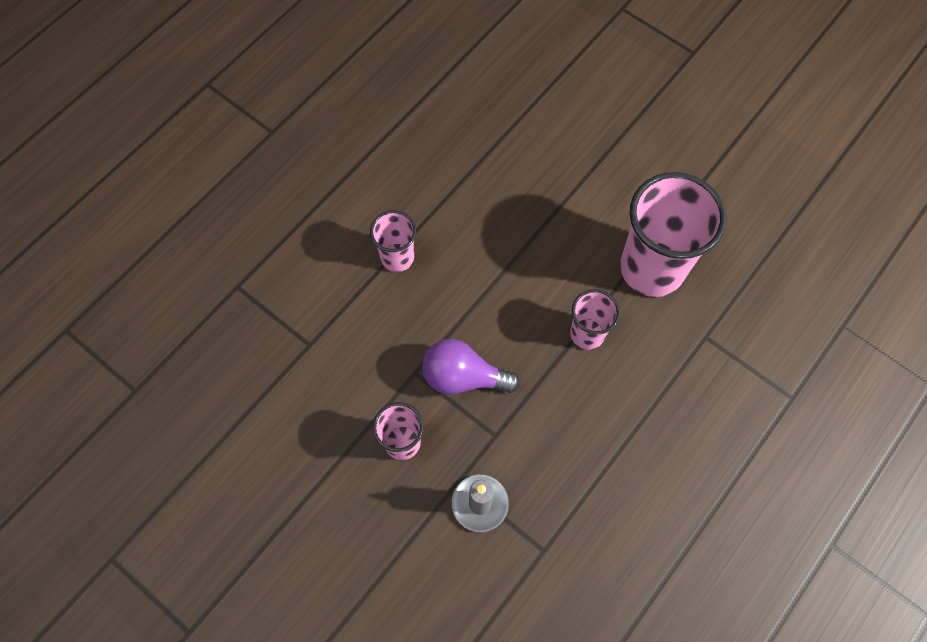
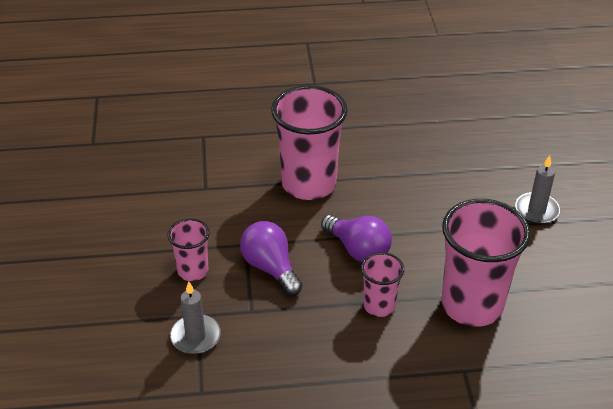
camera: 45 degrees right, 25 degrees down
pink cup [370,210,416,272] -> pink cup [271,85,348,200], size x1.93
none -> purple light bulb [321,215,392,262]
none -> grey candle [515,155,560,224]

